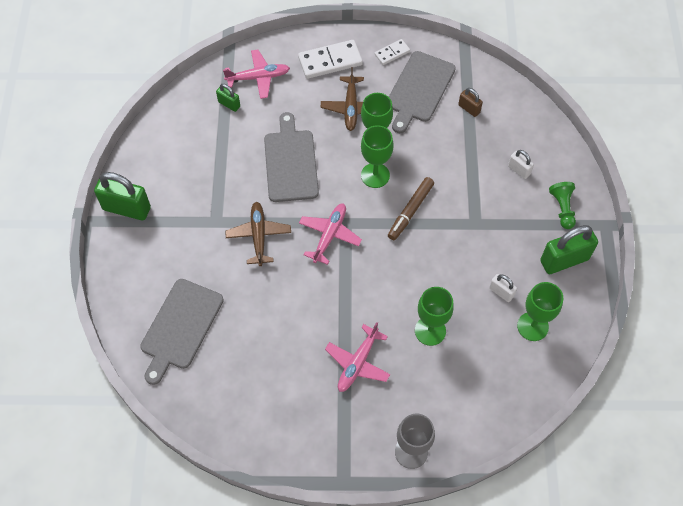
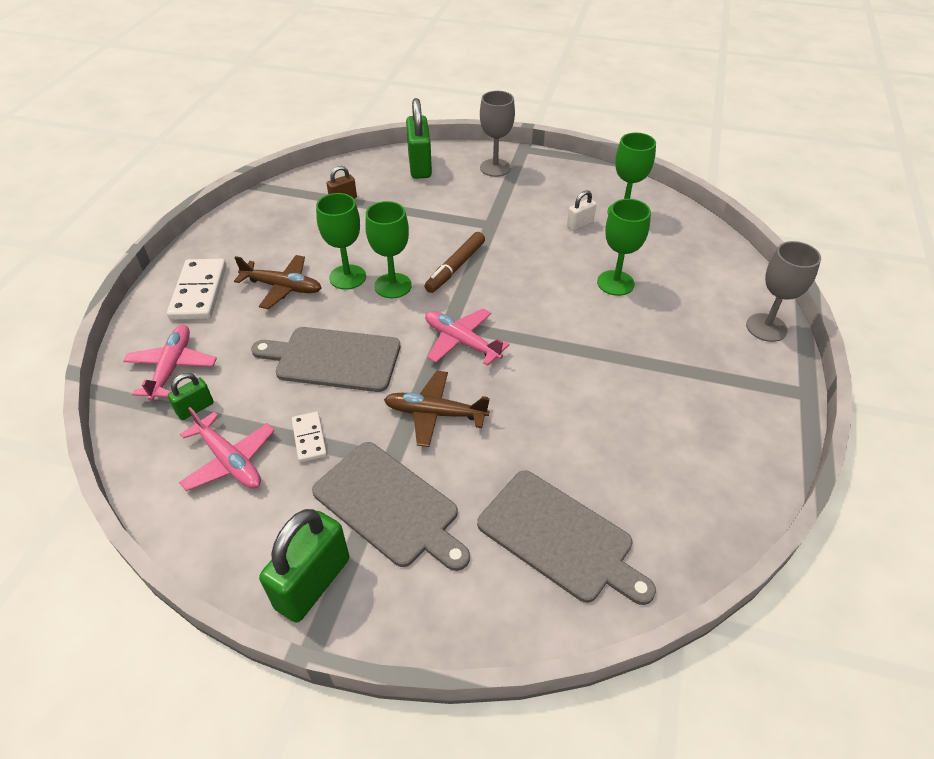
camera: 75 degrees left, 15 degrees down
pink plane [325,322,390,392] -> pink plane moved to [179,407,275,491]
white domino [374,39,410,65] -> white domino moved to [292,412,327,462]
brown marker [388,177,434,240] -> brown marker turned 75 degrees clockwise [424,232,485,293]
grey cutting board [389,51,456,133] -> grey cutting board moved to [312,442,470,571]
white padlock [508,150,534,179] -> none
green padlock [540,225,598,274] -> green padlock moved to [406,98,432,179]
green pawn [549,182,576,229] -> grey goblet [480,91,515,177]

